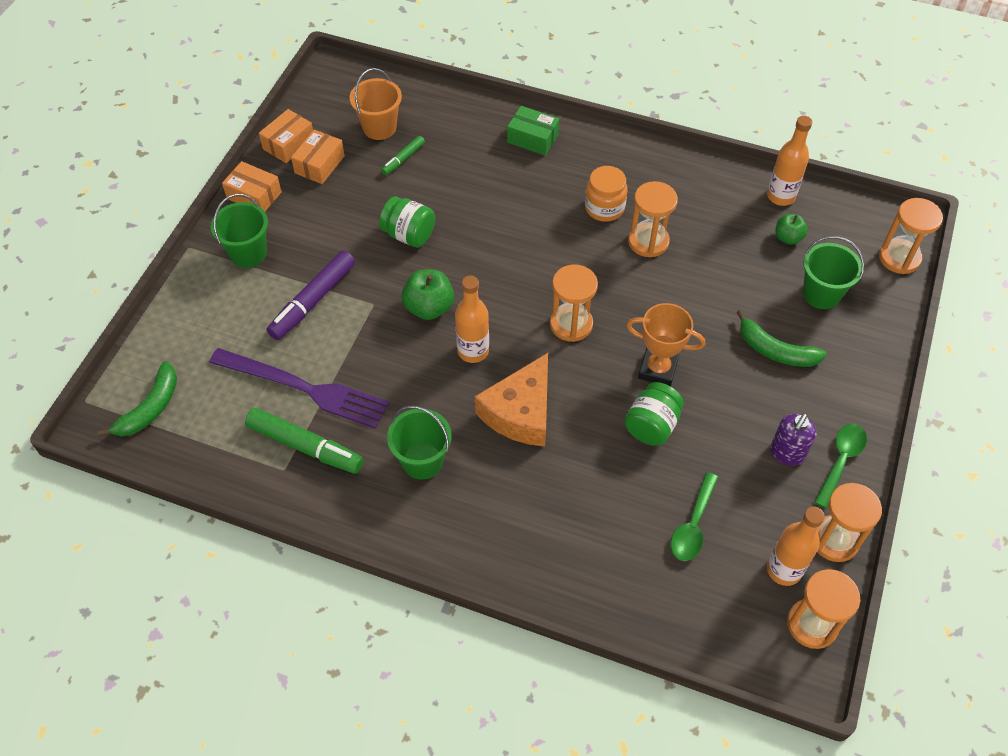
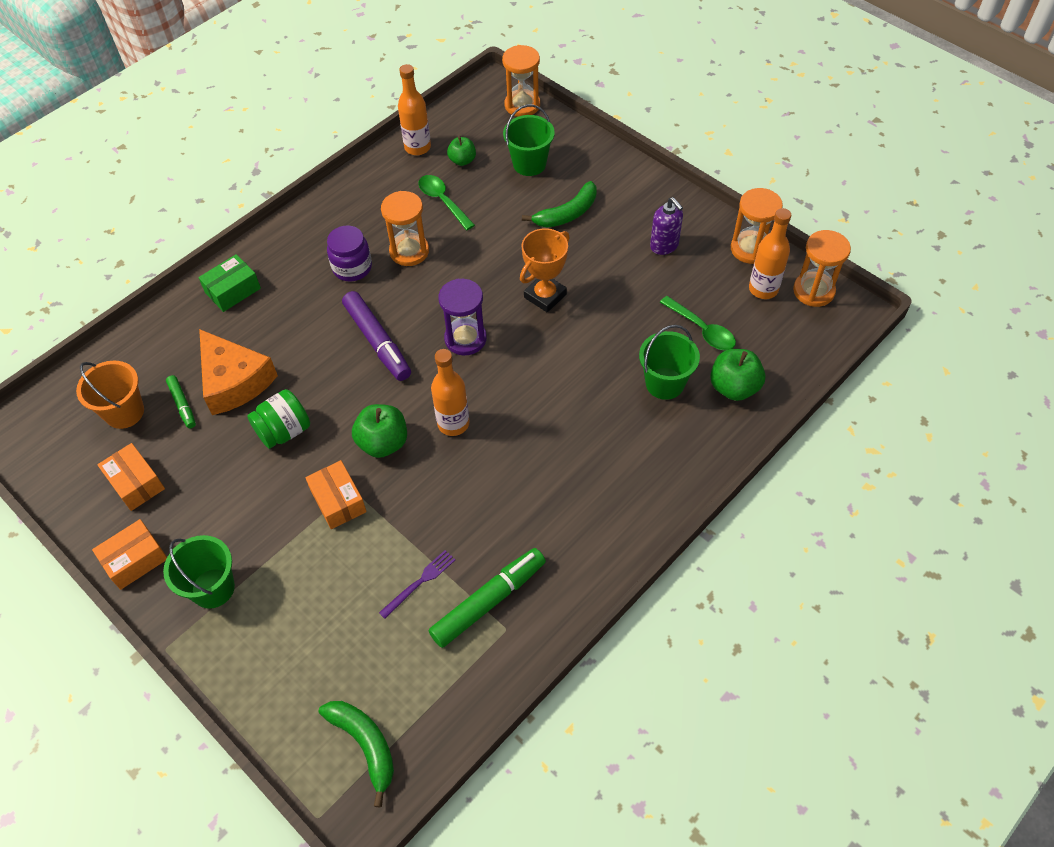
camera: 65 degrees left, 0 degrees up
purple fork [209,348,389,429] -> purple fork [379,550,456,619], size x0.45
orange box [259,109,313,163] -> orange box moved to [305,460,367,529]
purple marker [267,250,355,340] -> purple marker moved to [342,291,411,381]
green bucket [387,405,452,480] -> green bucket moved to [639,325,700,400]
orange cheese [475,353,548,446] -> orange cheese moved to [199,329,278,415]
orange hourglass [550,264,598,342] -> purple hourglass [439,279,487,355]
orange jar [585,166,628,222] -> purple jar [327,225,372,281]
green jar [624,382,684,446] -> none
green spoon [814,424,867,509] -> green spoon moved to [418,175,475,230]
none -> green apple [710,349,765,401]

